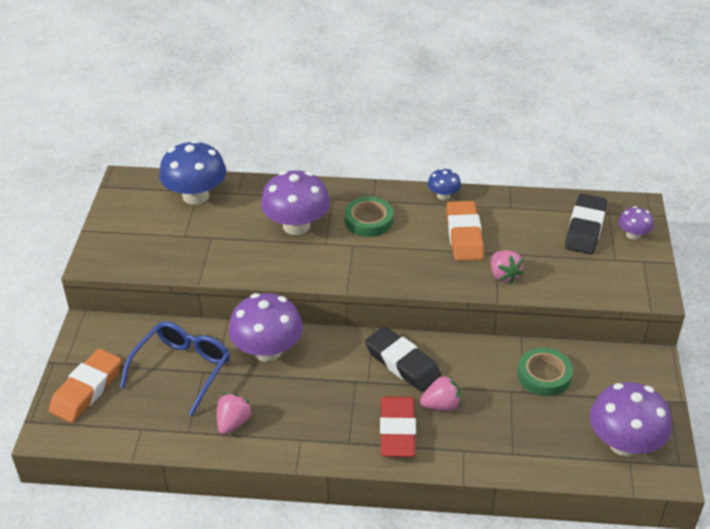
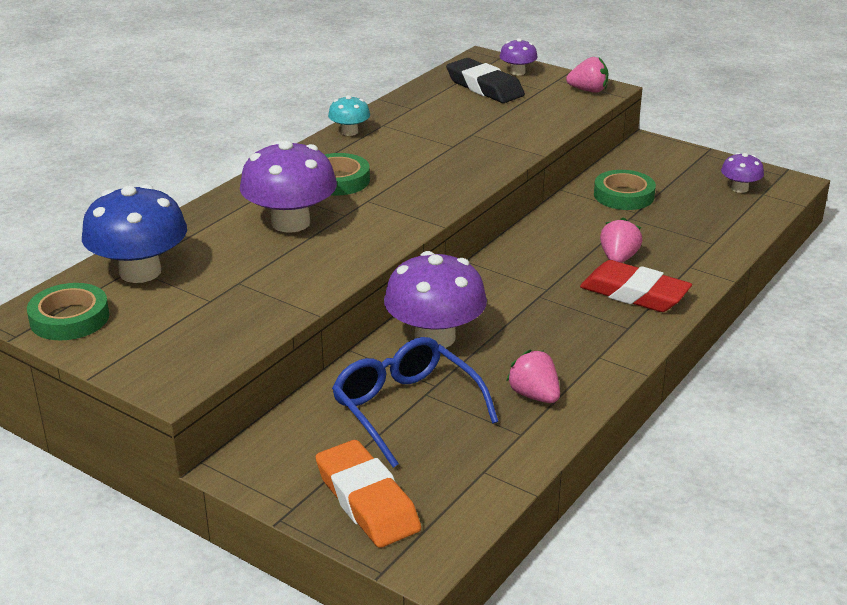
camera: 60 degrees left, 10 degrees down
black eraser [365,326,442,392] -> none
blue mushroom [428,168,461,200] -> turquoise mushroom [328,95,370,136]
orange eraser [446,201,484,261] -> none
pink strawberry [491,250,524,284] -> pink strawberry moved to [566,57,608,93]
purple mushroom [590,382,672,457] -> purple mushroom [721,153,764,193], size x0.50
none -> green tape [27,283,110,340]

